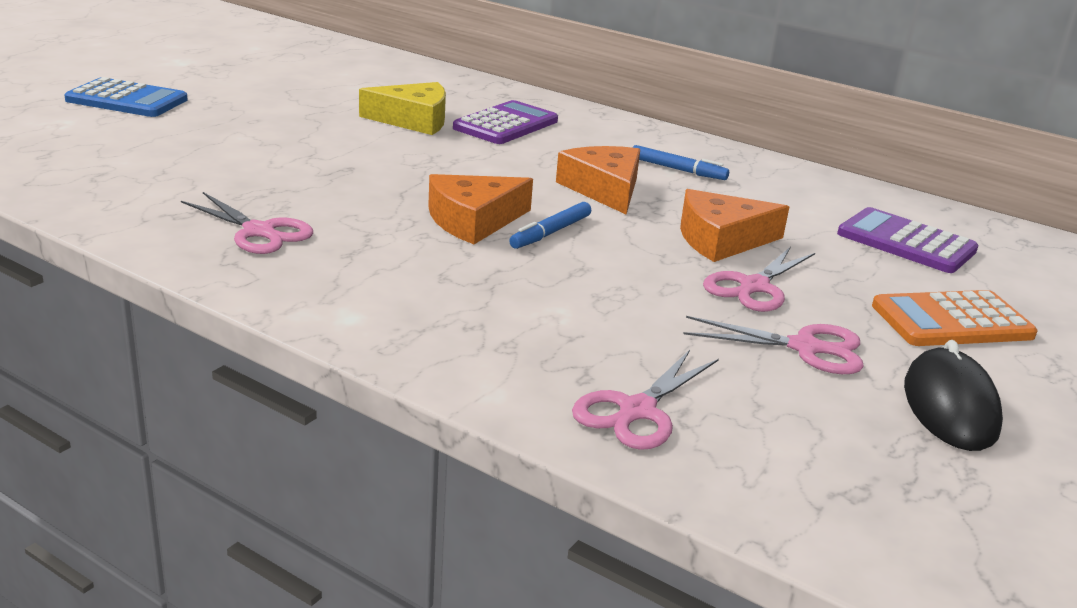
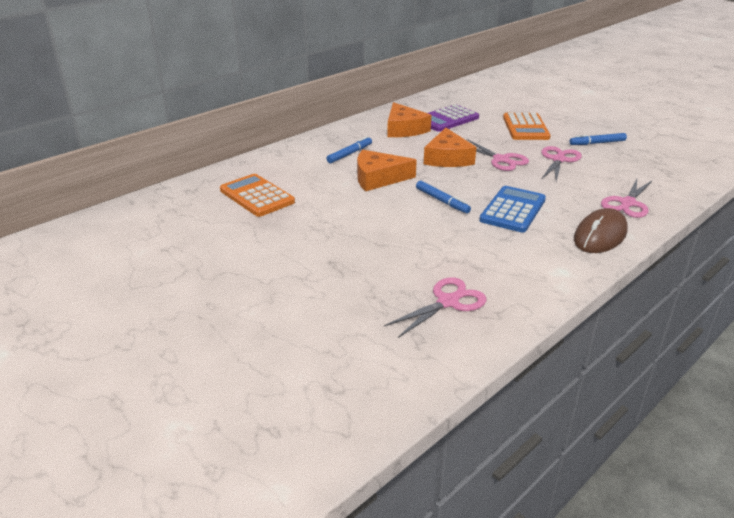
camera: 75 degrees left, 5 degrees up
blue calculator [64,77,188,117] -> blue calculator moved to [479,186,546,232]
yellow cheese [359,82,446,135] -> none
orange cheese [428,174,533,244] -> orange cheese moved to [387,102,432,137]
purple calculator [453,100,558,144] -> orange calculator [220,174,295,217]
pink scissors [572,350,719,450] -> pink scissors turned 75 degrees clockwise [601,179,653,218]
black mouse [904,340,1003,451] -> blue marker [570,133,627,145]
none -> brown mouse [574,208,628,253]

